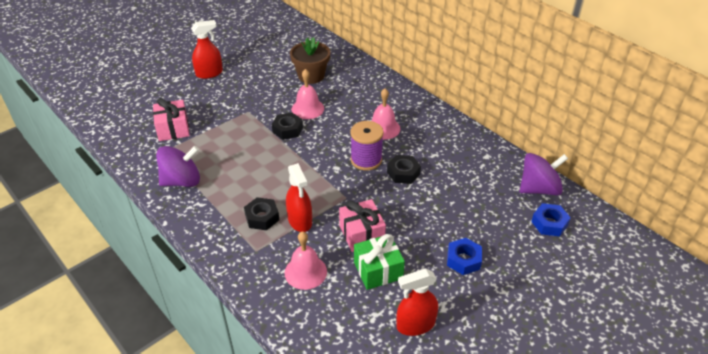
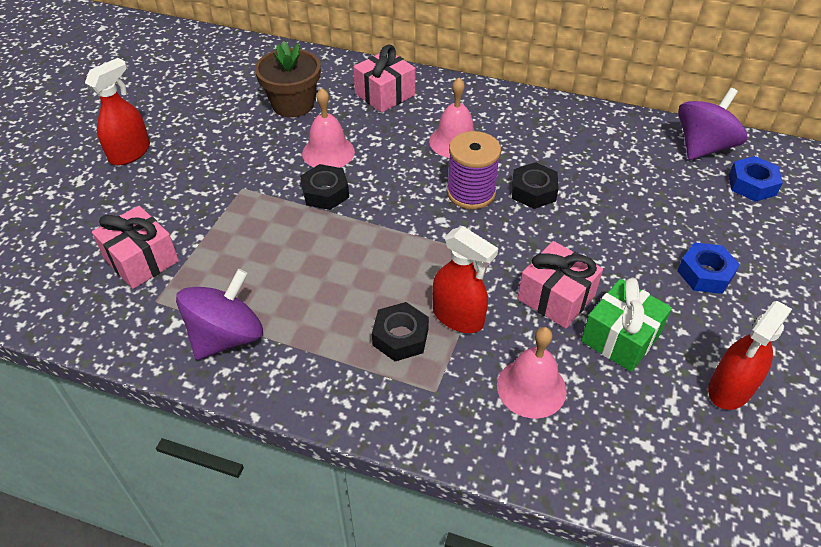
camera: 30 degrees left, 5 degrees up
none -> pink gift [353,45,415,113]

